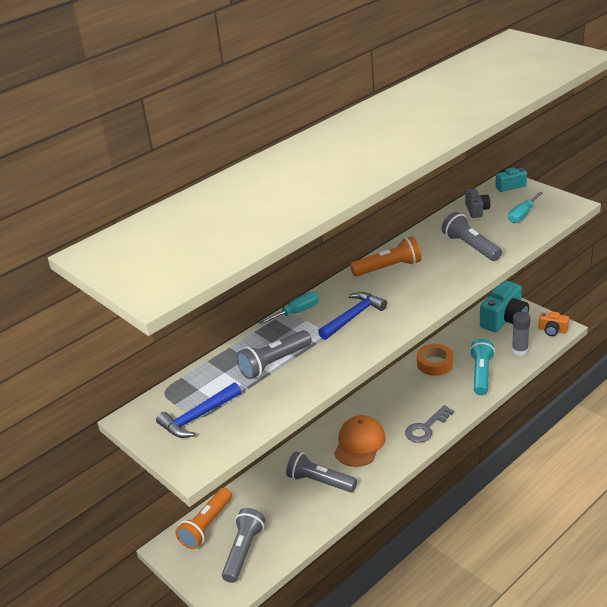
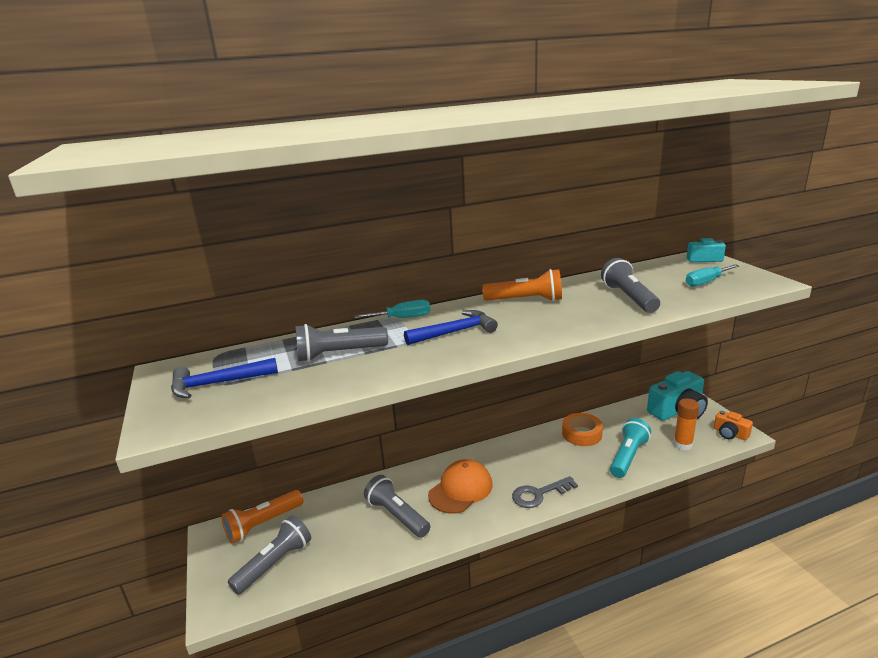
camera: 20 degrees right, 10 degrees down
grey camera [465,189,490,218] -> none
grey glue stick [512,312,530,356] -> orange glue stick [674,399,700,450]

